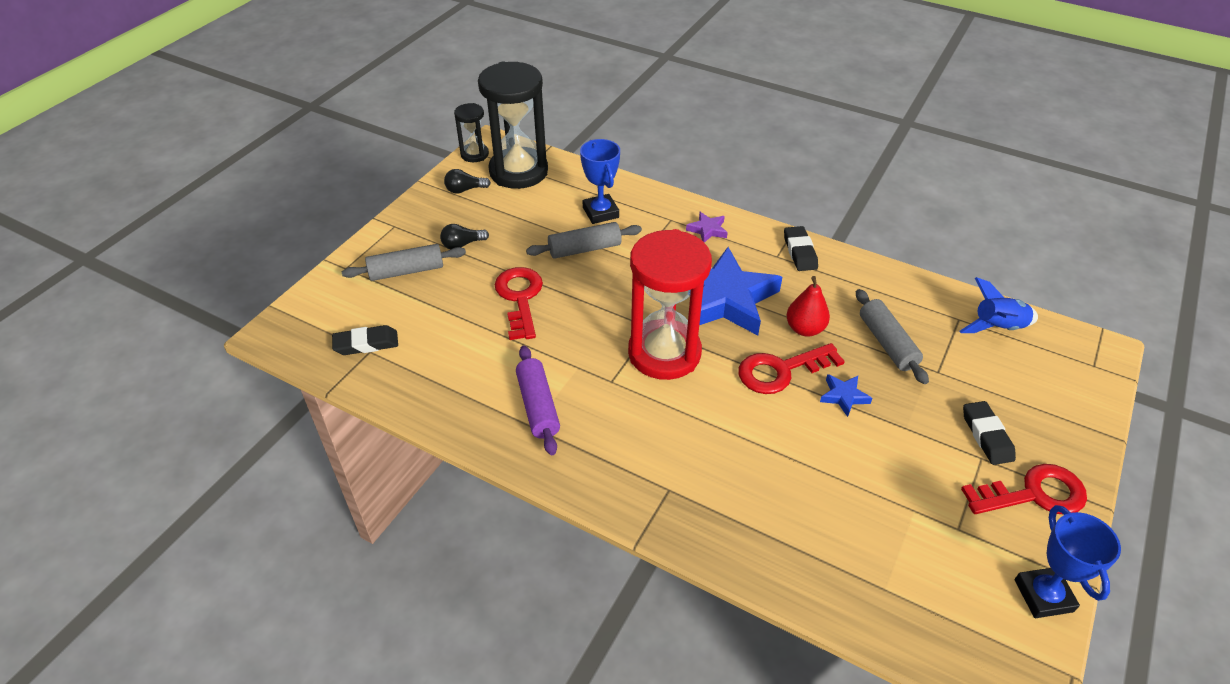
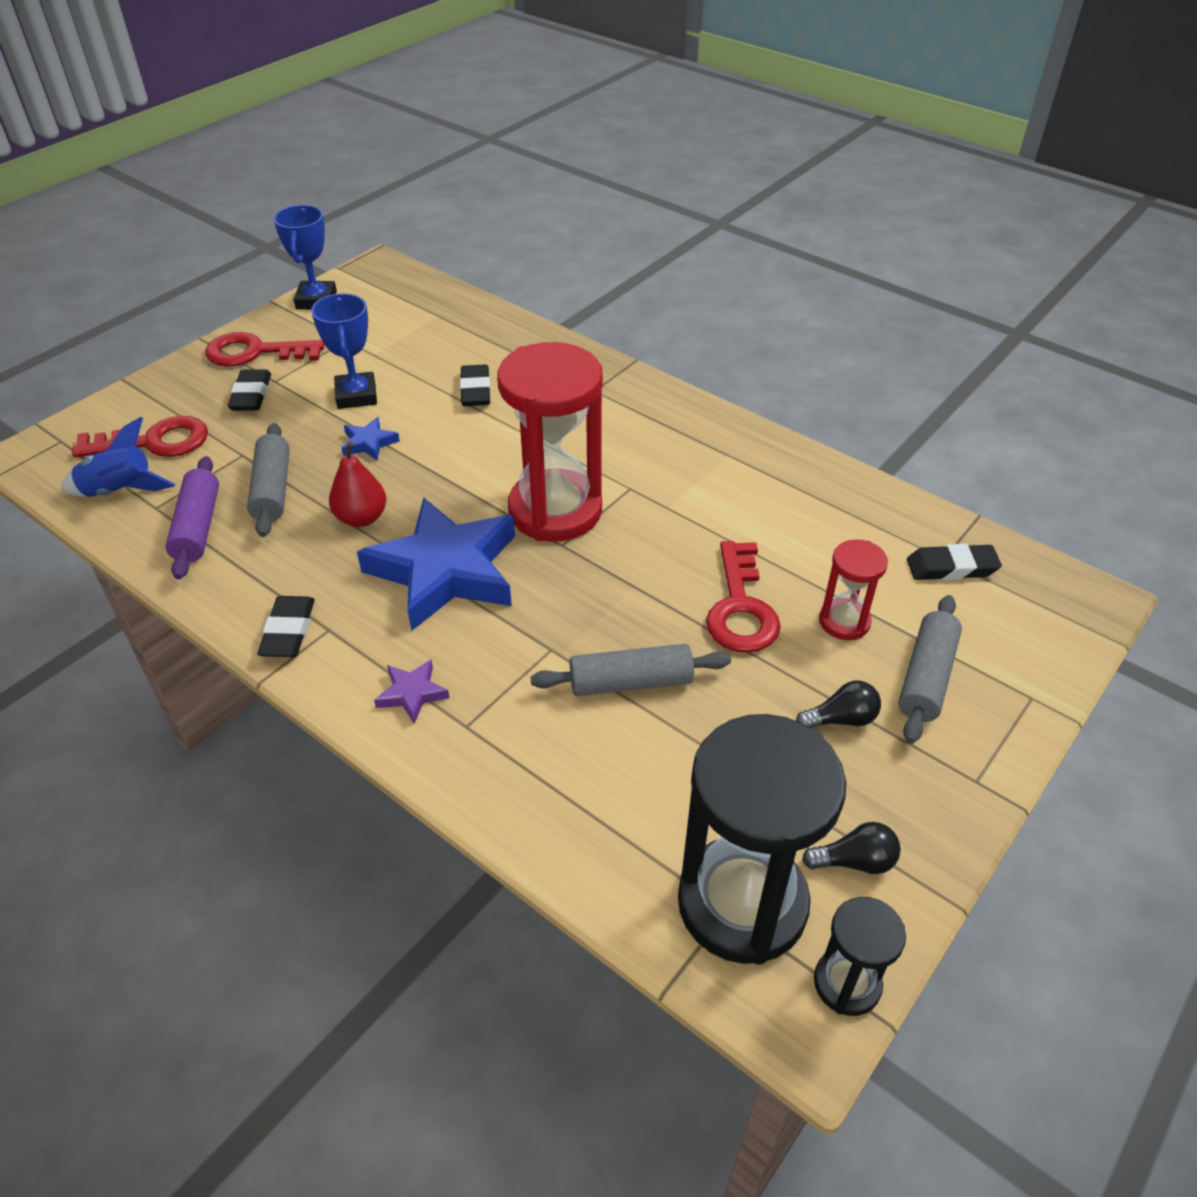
camera: 170 degrees left, 0 degrees up
grey rolling pin [342,244,466,281] -> grey rolling pin turned 60 degrees counterclockwise [898,595,962,744]
purple rolling pin [516,345,560,455] -> purple rolling pin moved to [165,456,219,579]
blue trophy [580,139,620,224] -> blue trophy moved to [311,293,377,409]
red key [738,343,845,394] -> red key moved to [72,416,208,458]
none -> black eraser [460,364,491,406]
none -> red hourglass [819,539,888,640]

